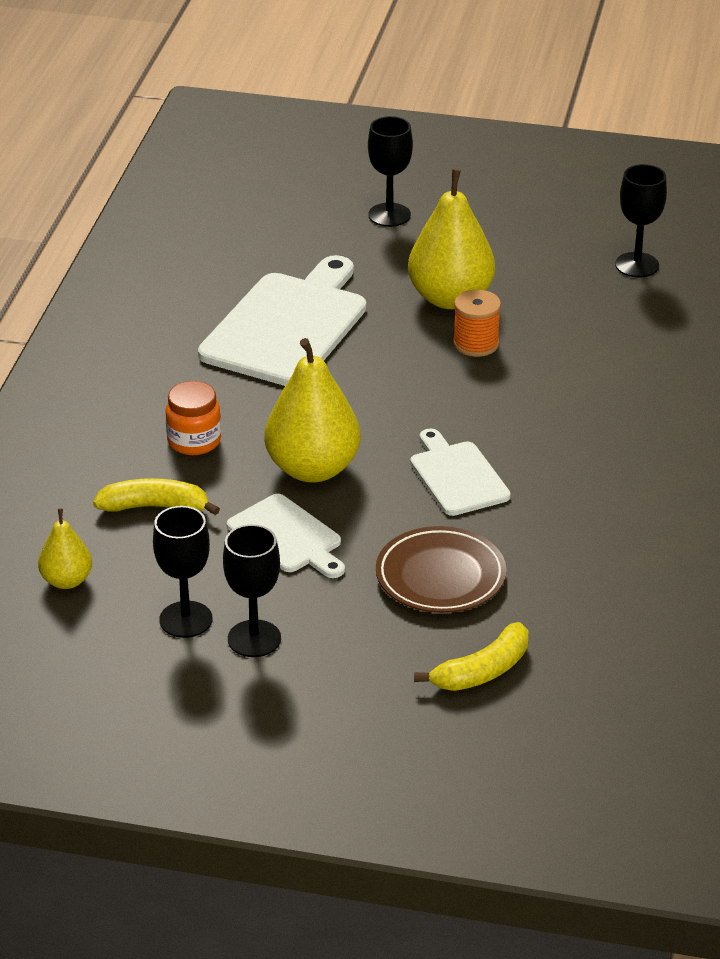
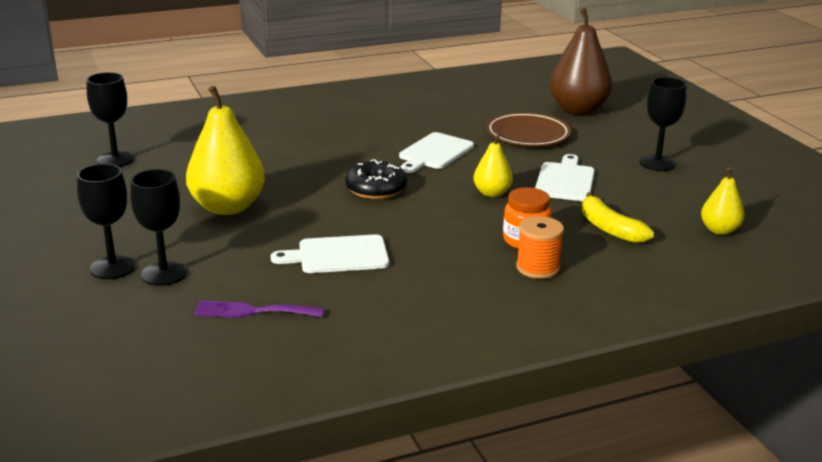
camera: 125 degrees left, 10 degrees down
black goblet [153,506,212,638] -> black goblet moved to [130,169,187,286]
white cutting board [198,255,366,386] -> white cutting board [271,234,389,273], size x0.56
yellow pear [264,338,361,483] -> yellow pear [473,133,513,197], size x0.53
yellow banana [414,622,528,691] -> brown pear [549,8,612,115]
orange spool [453,290,501,357] -> orange spool moved to [516,216,564,279]
none -> purple fork [193,300,324,318]
none -> black donut [345,159,407,199]

